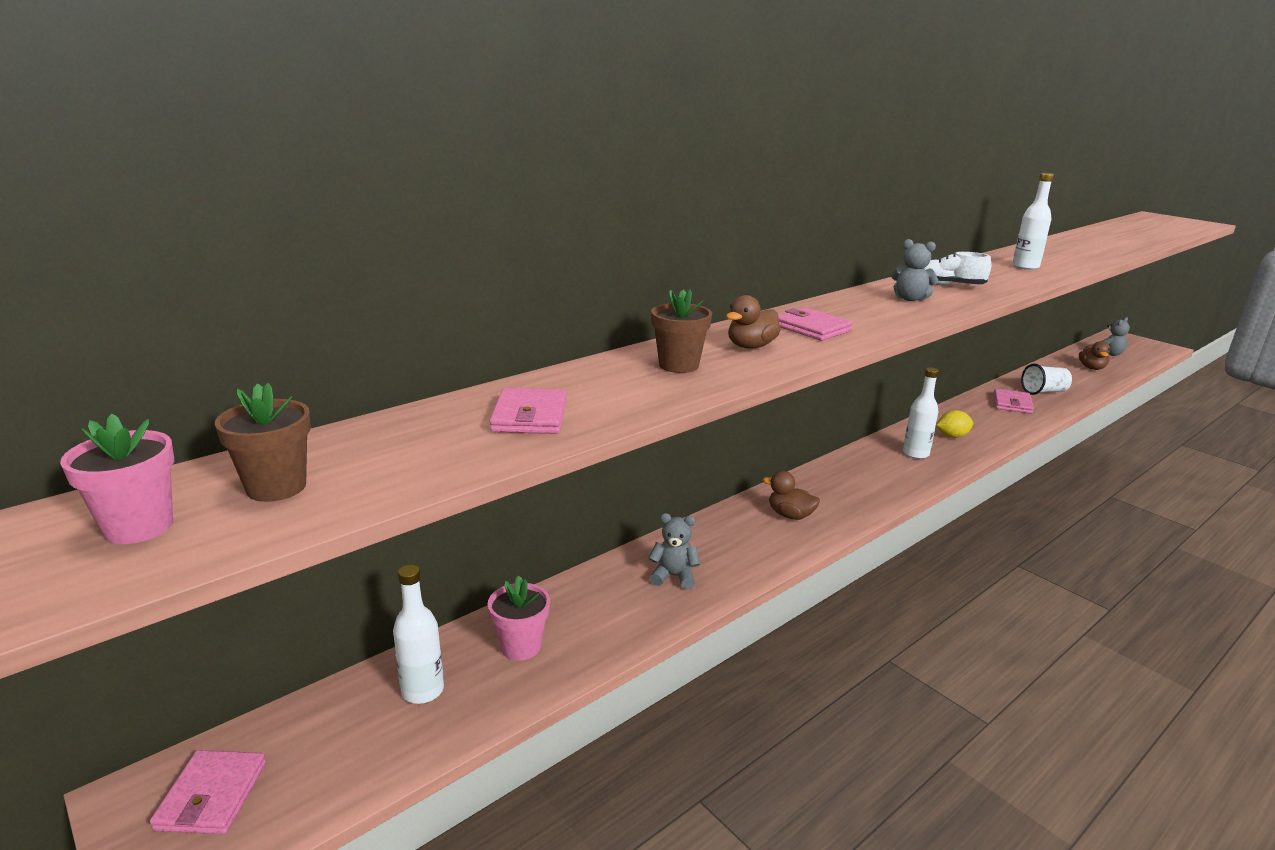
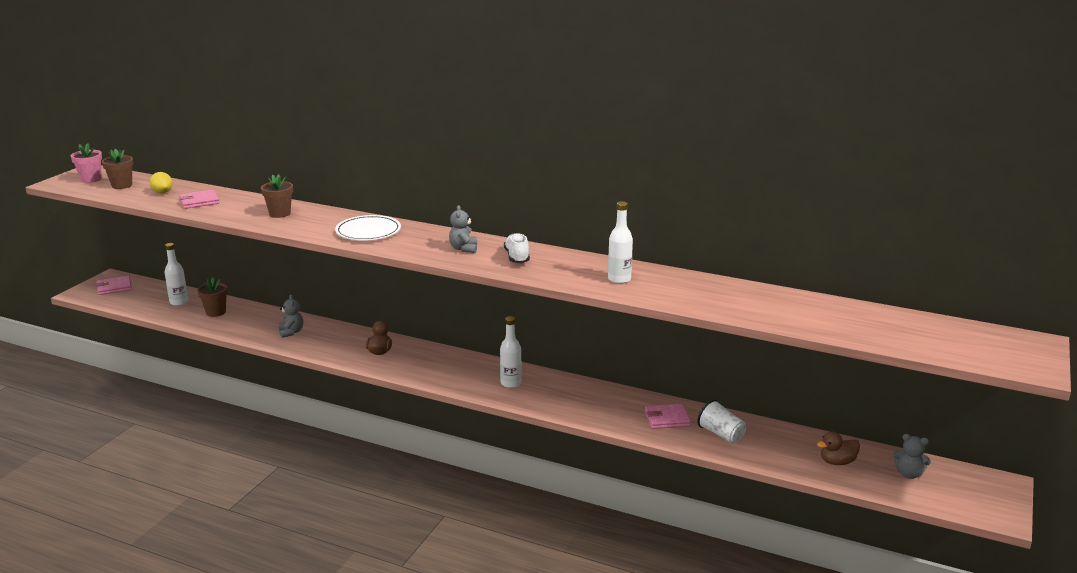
camera: 65 degrees right, 0 degrees up
pink flower pot [488,576,550,661] -> brown flower pot [197,277,228,317]
brown duck [726,295,780,348] -> none
pink wallet [778,307,853,341] -> white plate [335,215,401,241]
yellow lemon [936,410,973,438] -> yellow lemon moved to [150,172,173,193]

